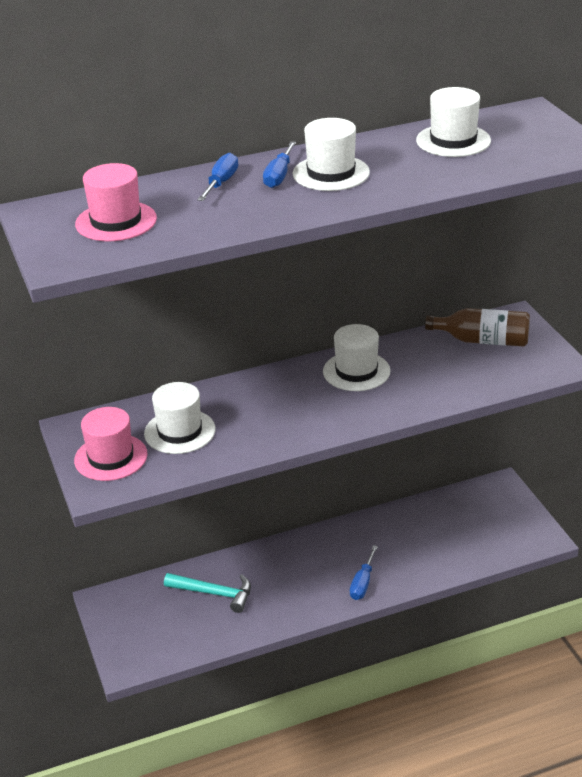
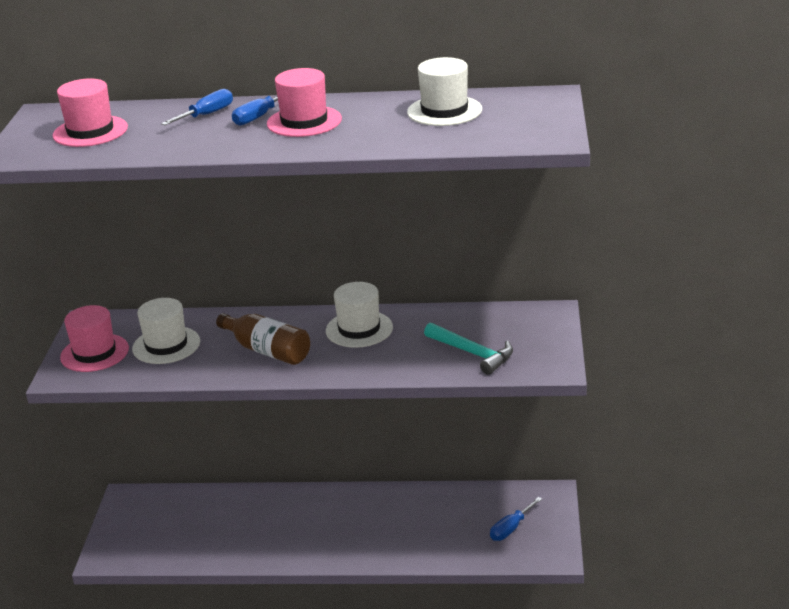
camera: 25 degrees right, 5 degrees down
turquoise hammer [164,573,251,613] -> turquoise hammer moved to [424,323,513,375]
white hat [293,118,370,191] -> pink hat [267,68,342,137]
blue screwdriver [350,545,378,600] -> blue screwdriver moved to [490,497,542,541]
brown bottle [425,308,530,347] -> brown bottle moved to [216,313,310,365]

